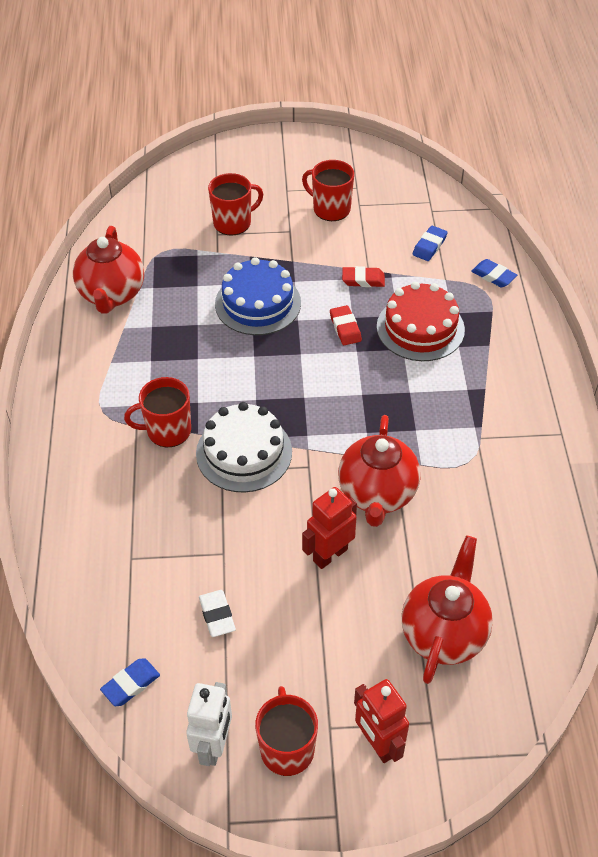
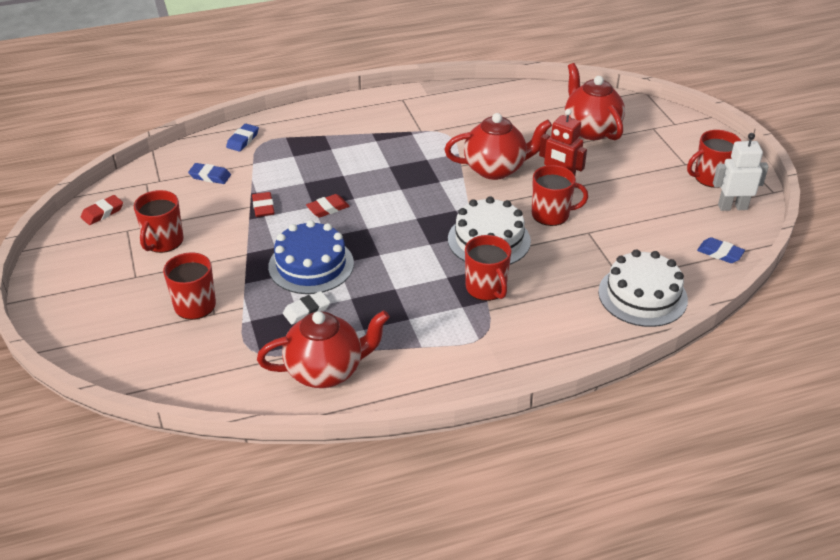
camera: 105 degrees left, 10 degrees down
white eraser [199,590,236,637] -> white eraser moved to [283,291,330,325]
red robot [354,679,409,763] -> none
red cake [377,282,465,361] -> none
red teapot [401,536,493,684] -> red teapot turned 60 degrees clockwise [565,63,625,140]
none -> red eraser [81,195,123,225]
none -> red mug [532,165,588,226]
none -> white cake [598,250,688,327]

